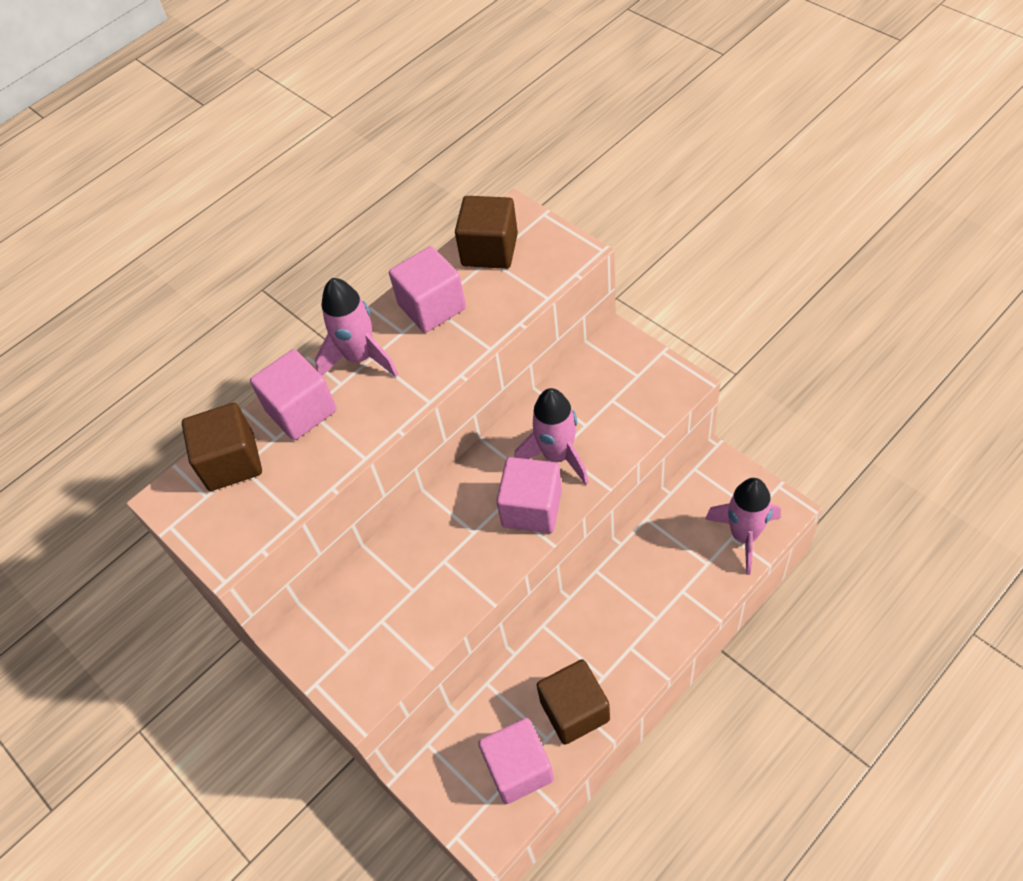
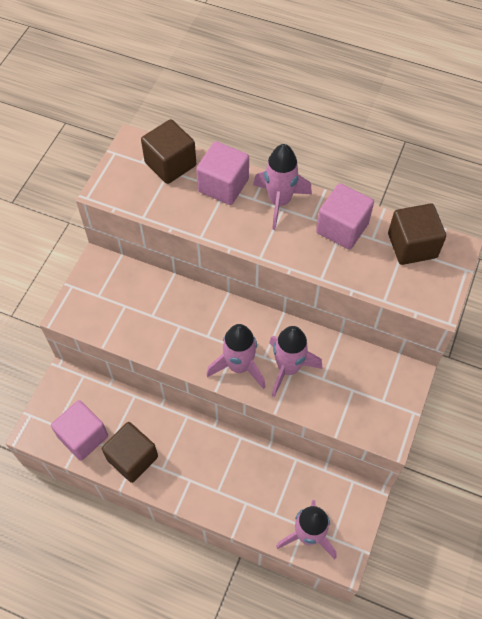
camera: 60 degrees right, 5 degrees up
pink cube [496,457,562,533] -> pink rocket [206,324,266,389]

